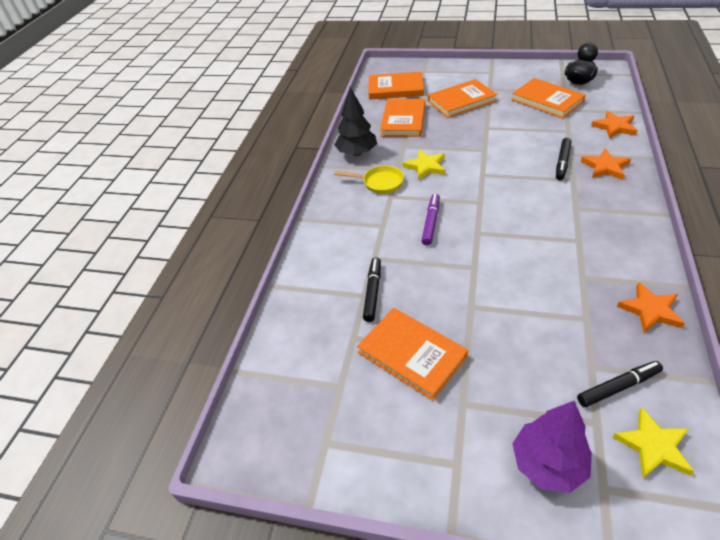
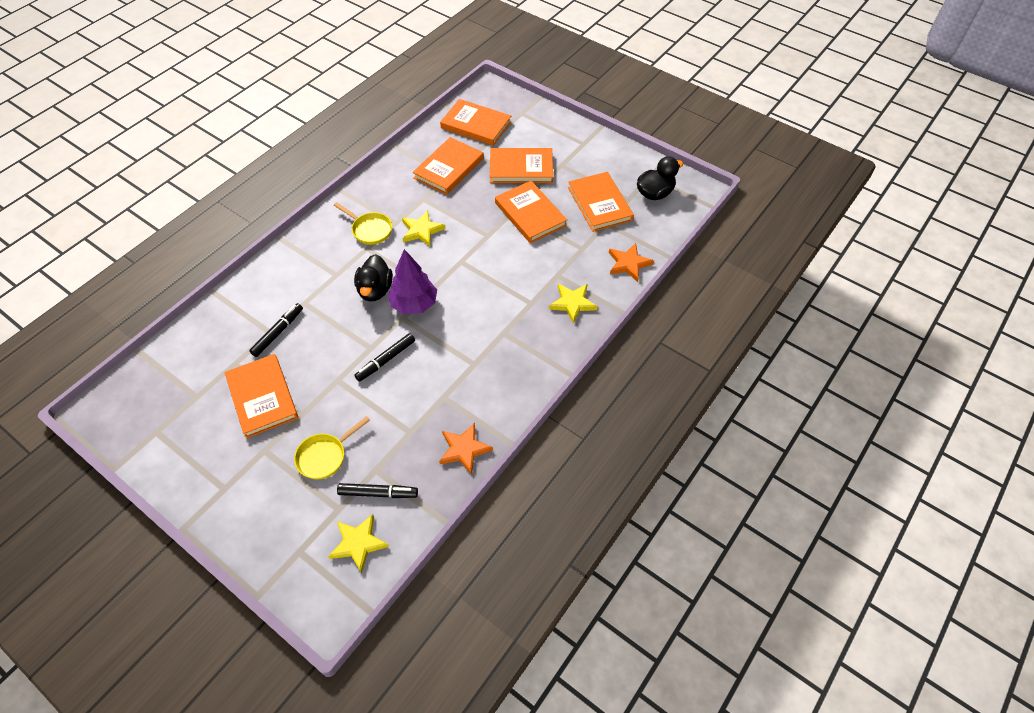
camera: 20 degrees right, 10 degrees up
black tree [334,87,377,156] -> none
purple marker [421,194,440,245] -> black duck [354,254,393,302]
purple tree [512,401,592,493] -> purple tree moved to [388,249,437,315]
black marker [556,138,572,180] -> black marker moved to [354,333,415,382]
orange star [581,148,631,180] -> yellow star [549,284,598,324]
none -> yellow pan [294,416,370,479]
none -> orange book [495,181,567,243]

